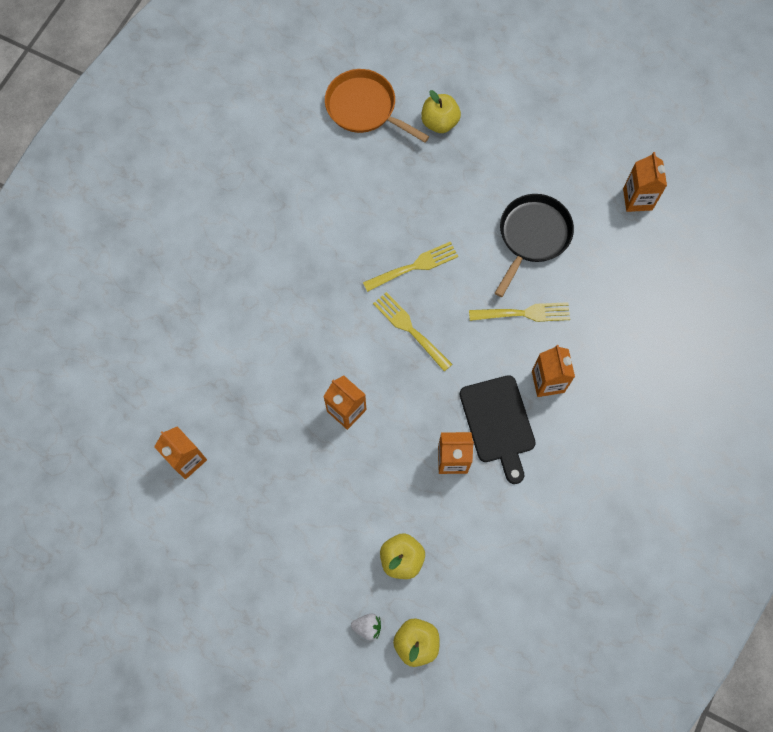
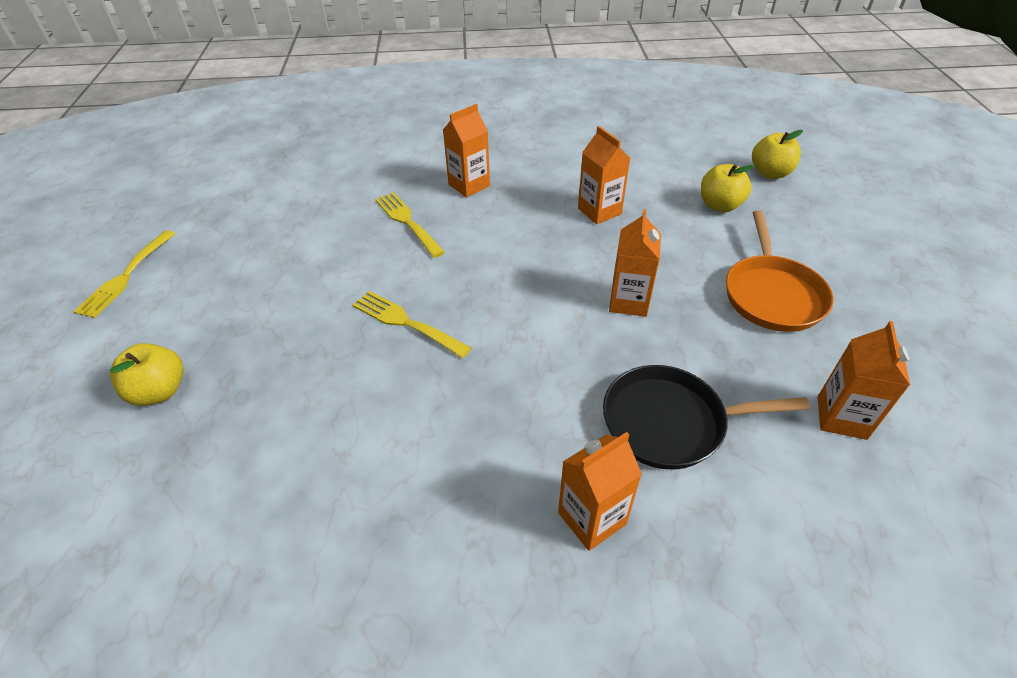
camera: 120 degrees left, 25 degrees down
orange pan [325,69,429,142] -> orange pan moved to [726,211,833,332]
white strawberry [351,614,381,641] -> none
yellow fork [373,292,452,371] -> yellow fork moved to [73,230,175,318]
black cutting board [460,375,536,484] -> none
black pan [495,194,574,297] -> black pan moved to [603,365,810,470]
orange carton [623,152,667,212] -> orange carton moved to [558,432,642,551]

